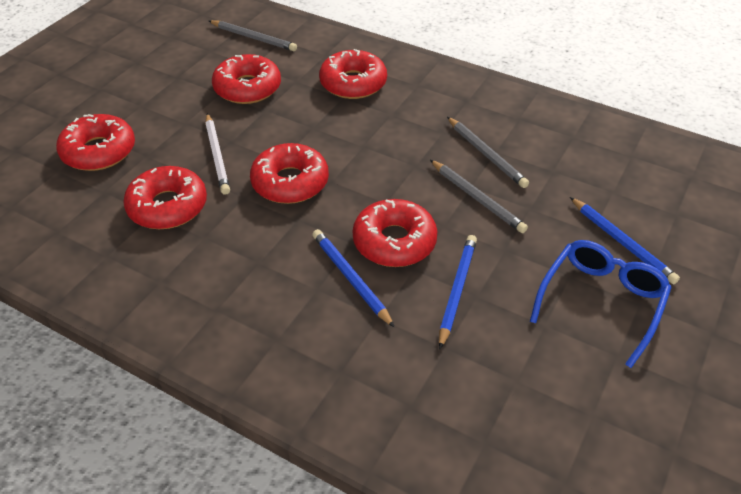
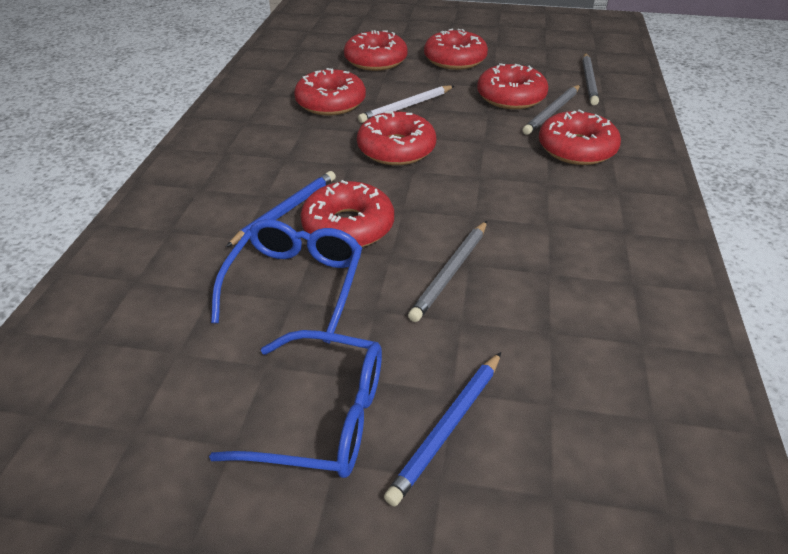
camera: 70 degrees right, 5 degrees down
blue pencil [439,235,477,349] -> blue glasses [211,219,362,344]
grey pencil [447,117,529,188] -> grey pencil moved to [522,85,580,135]
none -> red donut [424,29,488,70]

